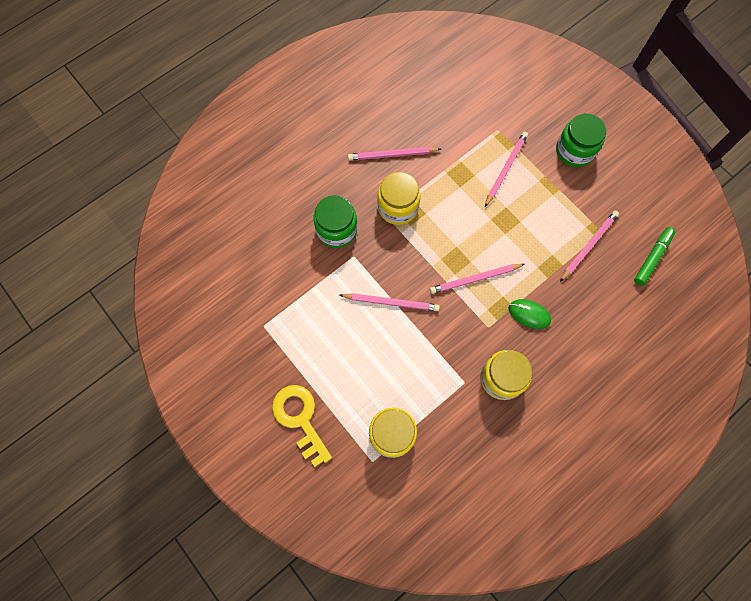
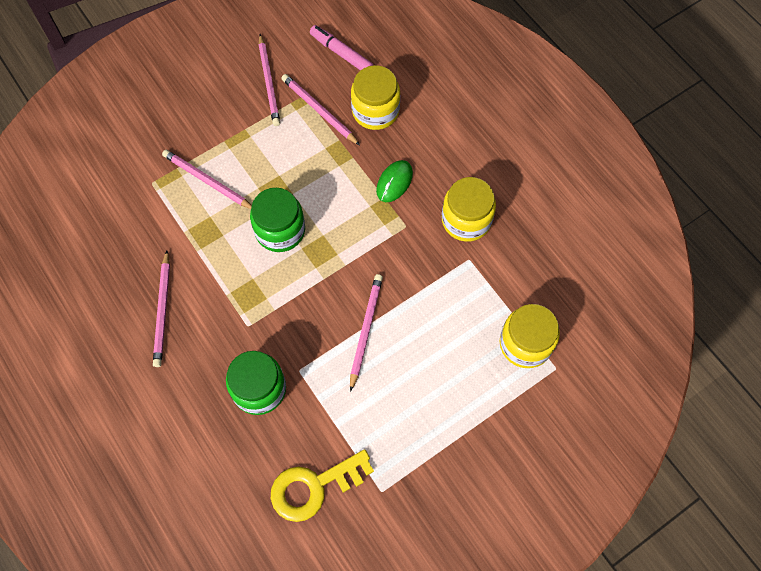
camera: 85 degrees left, 5 degrees down
yellow key [272,385,332,467] -> yellow key moved to [271,449,374,522]
yellow jar [377,172,421,225] -> yellow jar moved to [351,65,400,130]
pink pencil [430,264,525,294] -> pink pencil moved to [258,34,280,126]
green jar [556,113,606,167] -> green jar moved to [250,188,305,252]
green marker [634,227,676,286] -> pink marker [310,25,374,71]

